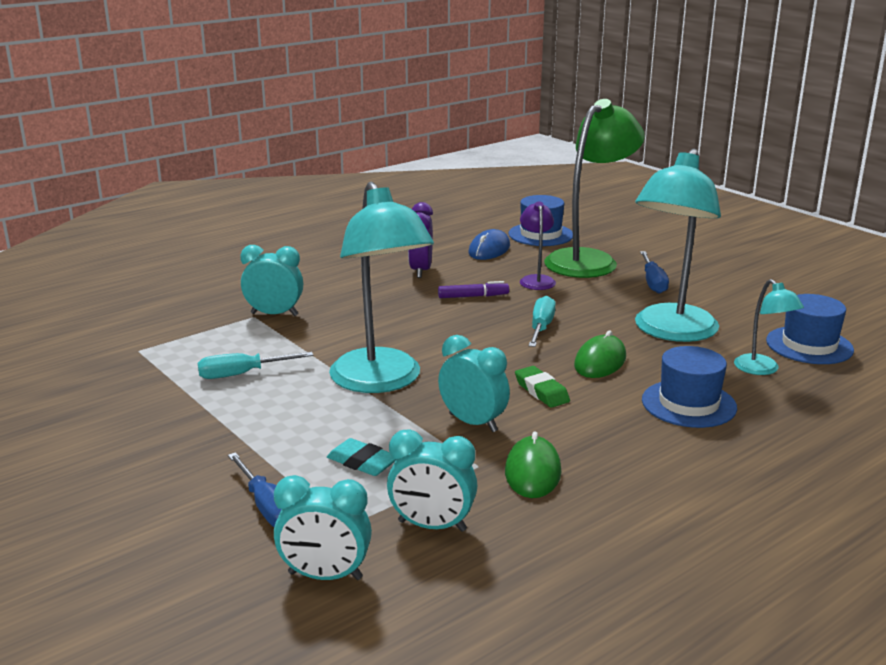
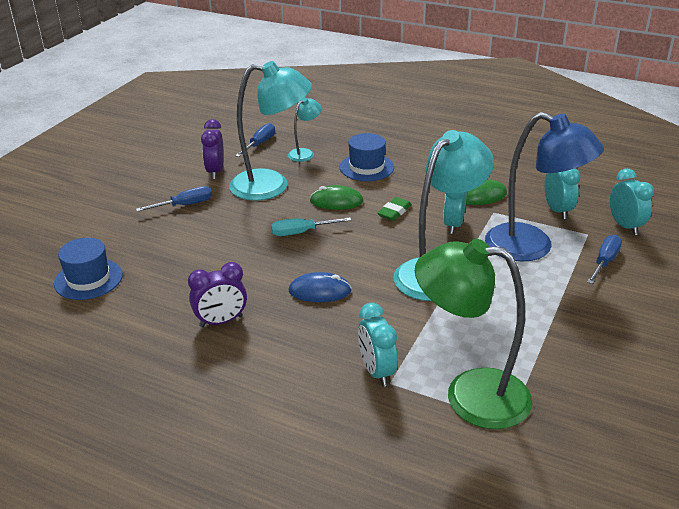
camera: 115 degrees left, 10 degrees up
turquoise screwdriver [198,352,313,379] -> none
turquoise eraser [327,438,396,476] -> blue lamp [485,112,604,262]
purple marker [438,281,509,298] -> none
blue mouse [469,229,510,260] -> blue mouse moved to [289,272,352,302]
purple lamp [520,201,556,290] -> none
green lamp [544,99,645,278] -> green lamp moved to [415,239,533,429]
blue hat [766,294,854,364] -> blue screwdriver [235,123,275,157]
none -> purple clock [201,119,224,179]

